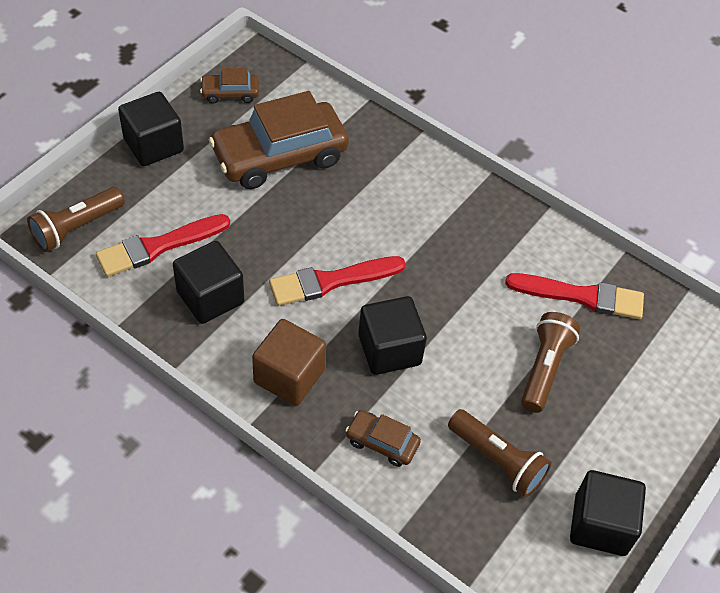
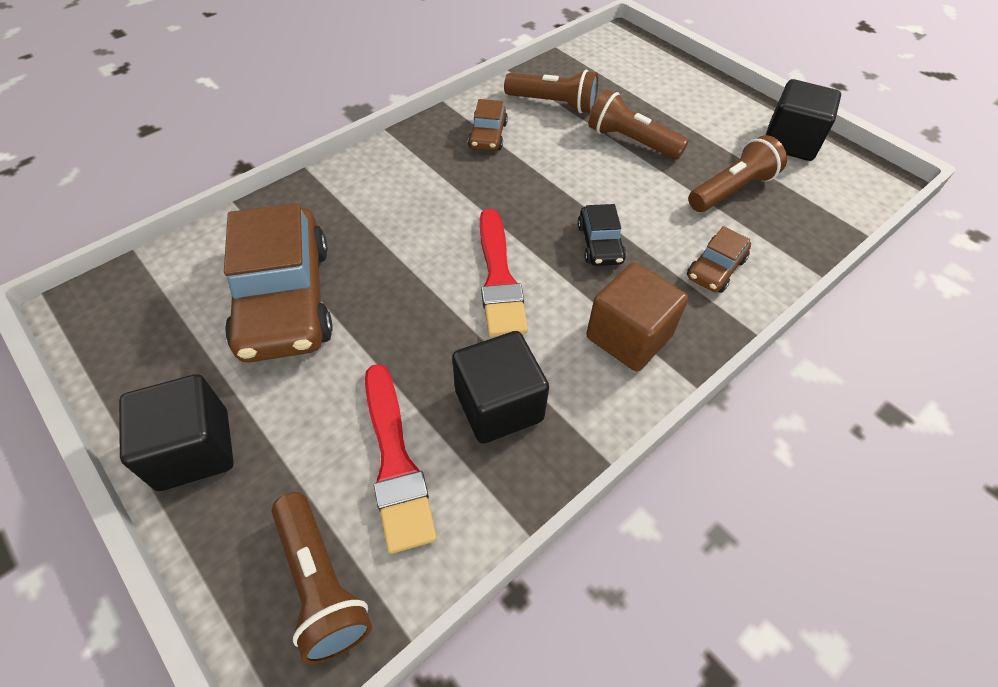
camera: 75 degrees left, 0 degrees up
brown car [200,68,259,104] -> brown car moved to [468,99,508,151]
black cube [358,296,427,375] -> black car [577,204,626,266]
red brush [505,273,644,319] -> brown flashlight [504,70,598,113]

